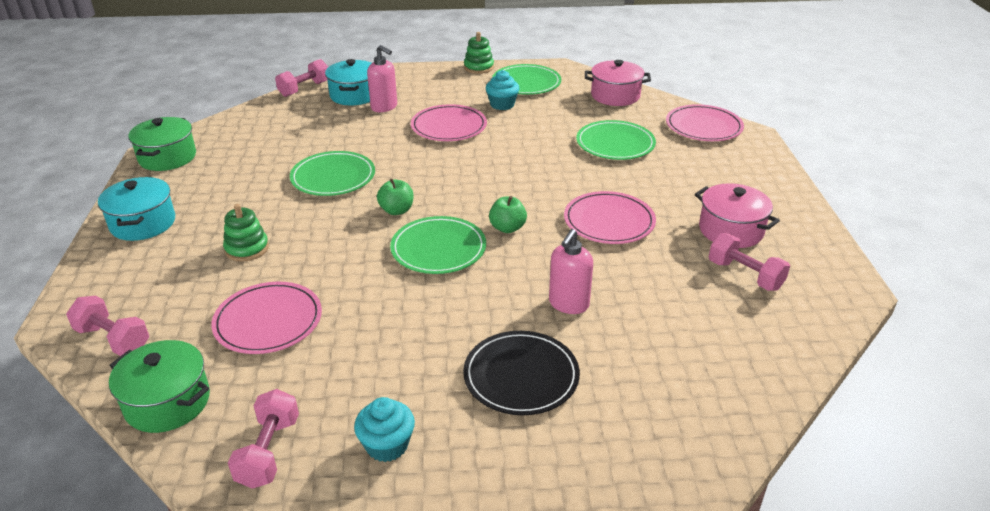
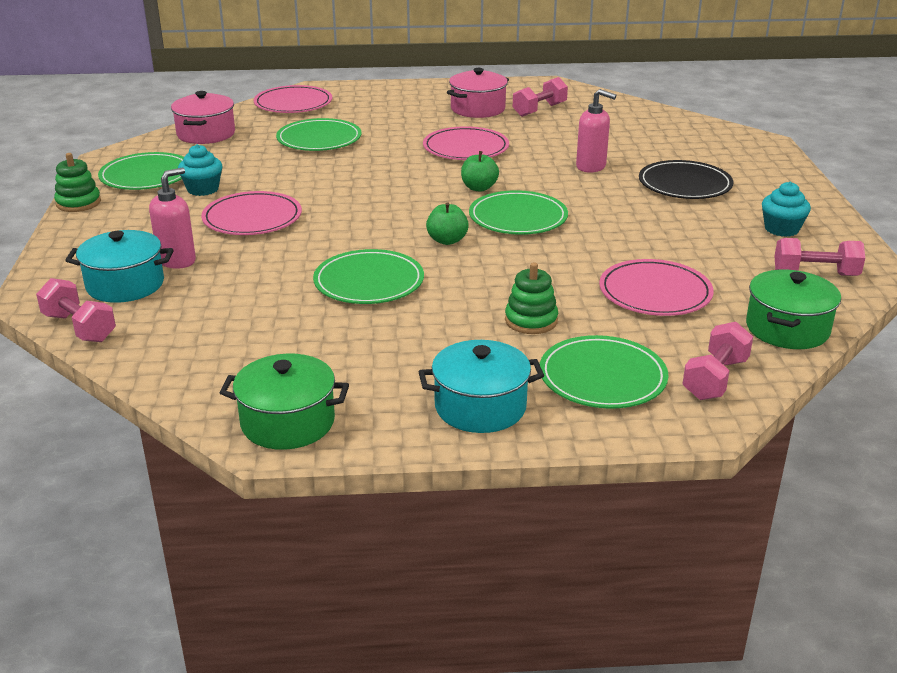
camera: 90 degrees left, 5 degrees down
none -> green plate [540,335,668,409]

